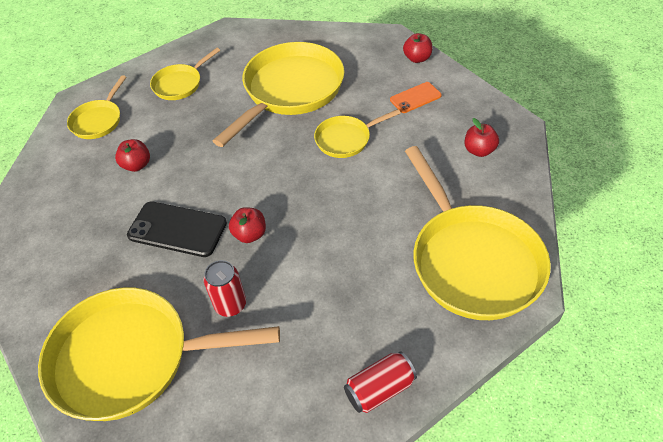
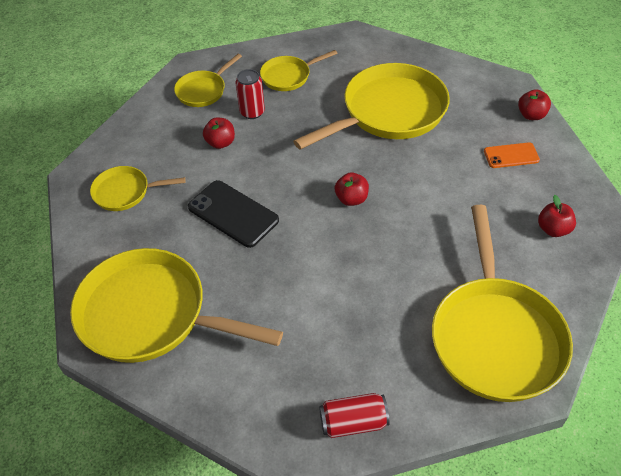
camera: 20 degrees right, 0 degrees up
red can [203,260,246,317] -> red can moved to [236,69,265,119]
red apple [229,207,266,243] -> red apple moved to [335,172,369,206]
yellow pan [314,109,401,158] -> yellow pan moved to [90,166,185,211]

